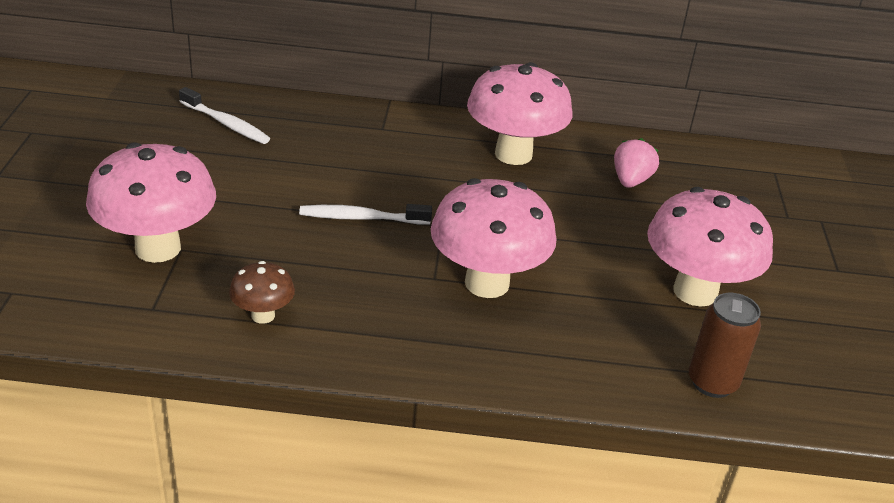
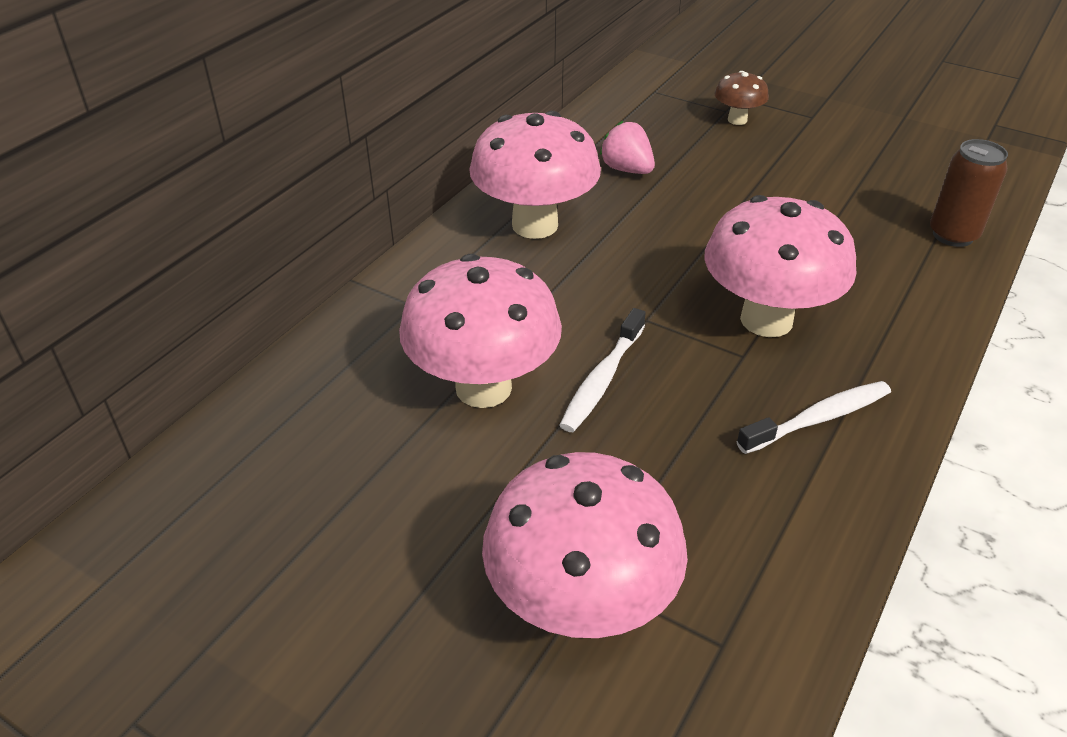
camera: 60 degrees left, 5 degrees up
white toothbrush [179,87,270,144] -> white toothbrush moved to [737,381,891,454]
brown mushroom [229,261,295,324] -> brown mushroom moved to [714,71,769,125]
pink mushroom [647,187,773,307] -> pink mushroom moved to [399,254,562,408]

